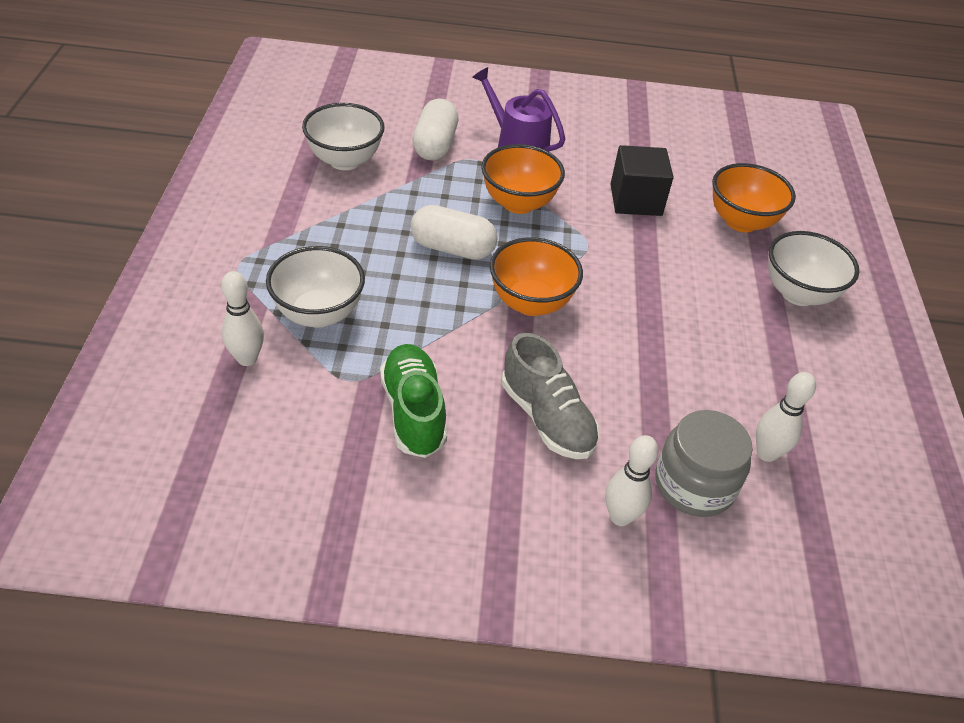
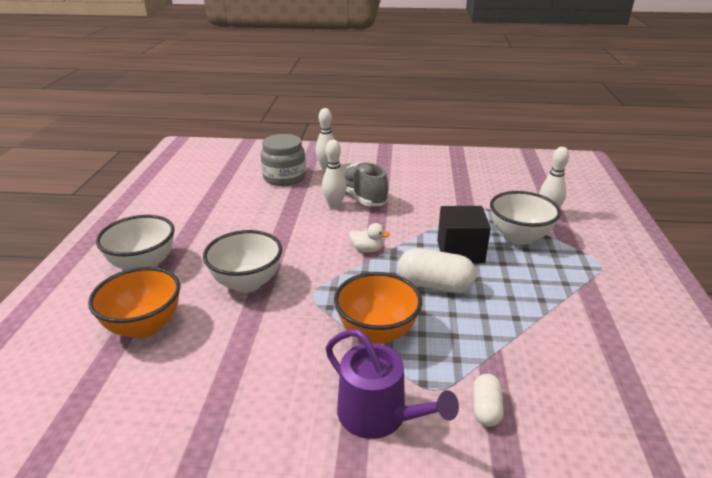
camera: 175 degrees left, 15 degrees down
white bowl [302,103,385,170] -> white bowl moved to [203,230,282,293]
green shoe [380,344,447,458] -> none
white capsule [412,99,458,160] -> white capsule [473,374,504,427], size x0.57
orange bowl [490,237,583,316] -> white duck [349,223,390,253]
black cube [611,145,674,216] -> black cube moved to [437,206,491,263]
white bowling pin [756,372,816,462] -> white bowling pin moved to [322,140,347,209]

